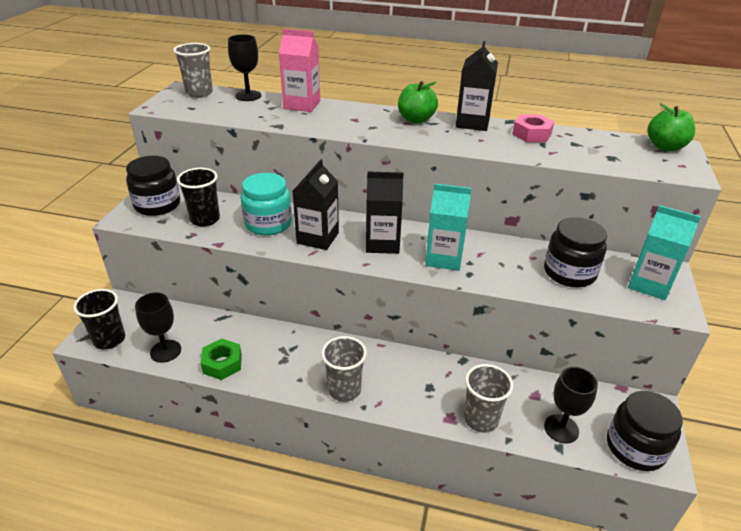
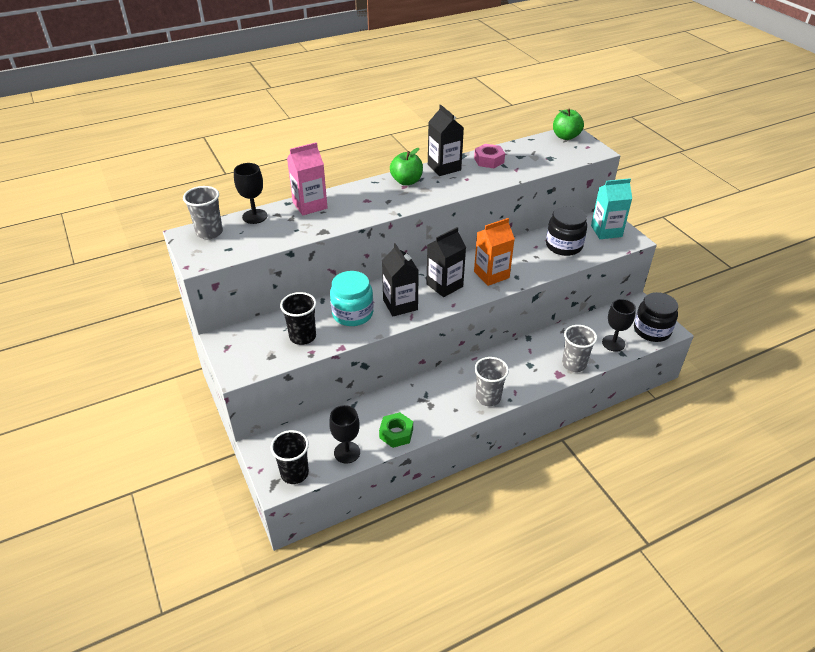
camera: 40 degrees left, 5 degrees up
black jar [126,156,180,216] -> none
turquoise carton [425,184,472,271] -> orange carton [474,218,515,286]

